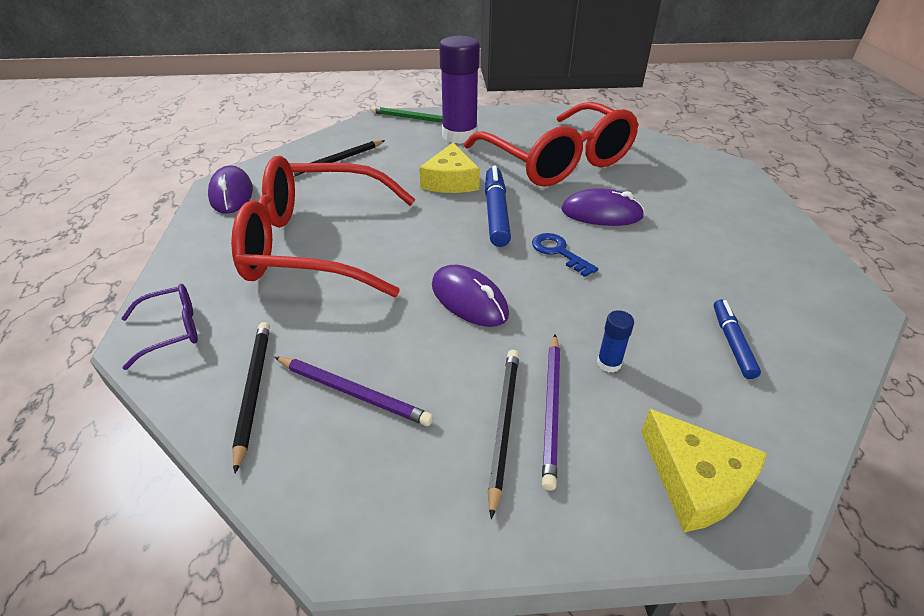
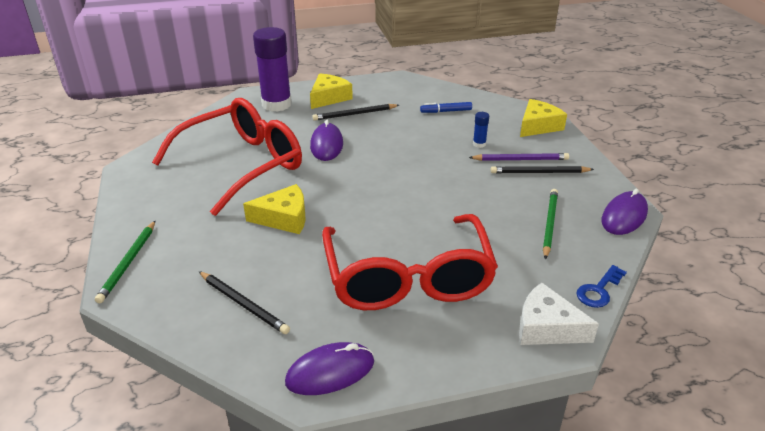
camera: 100 degrees left, 5 degrees down
purple glasses [121,284,198,370] -> white cheese [519,283,599,345]
black pencil [232,322,270,473] -> black pencil moved to [312,104,399,121]
purple pencil [274,357,433,426] -> green pencil [543,189,558,259]
purple mouse [432,265,509,327] -> purple mouse moved to [602,189,648,235]
purple glue stick [439,36,480,144] -> purple glue stick moved to [253,27,292,112]
blue marker [485,166,511,247] -> none
blue key [532,233,598,277] -> blue key moved to [577,265,627,308]
none -> yellow cheese [310,73,353,109]

